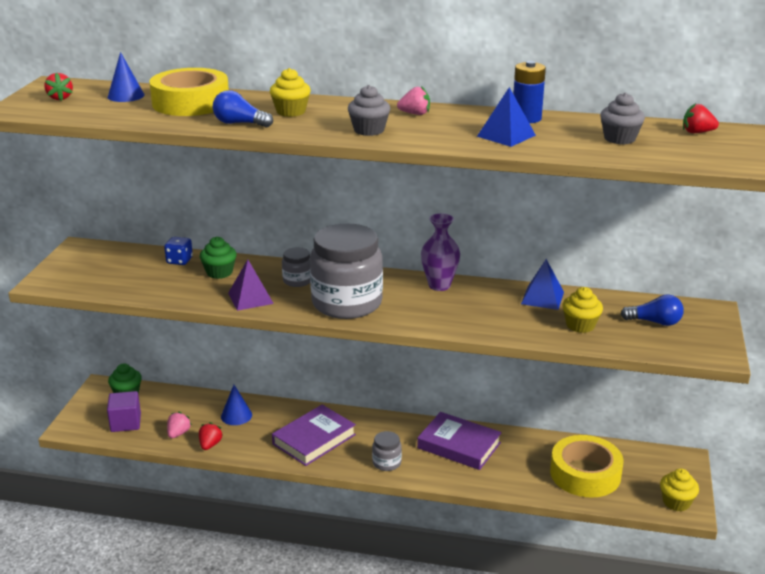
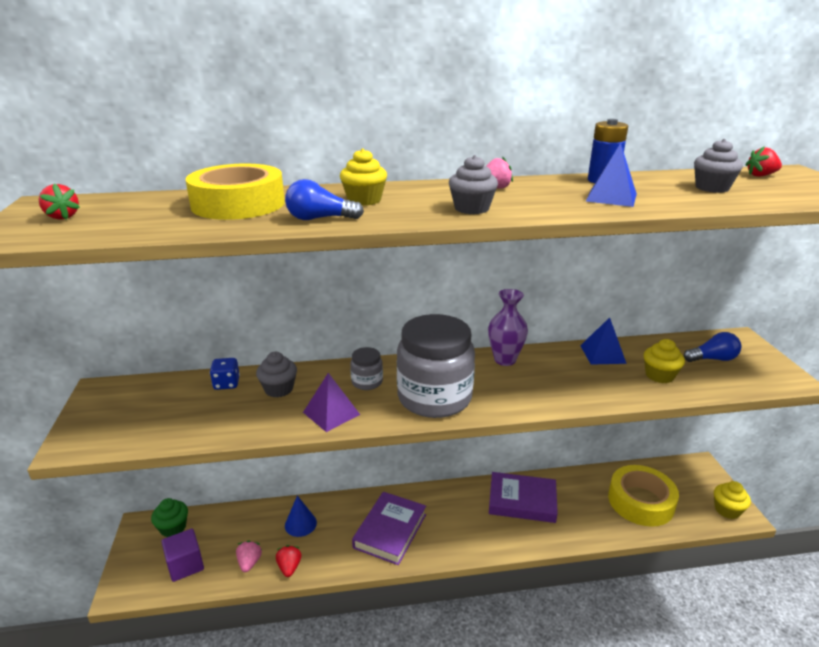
camera: 20 degrees left, 0 degrees up
blue cone [108,52,145,102] -> none
green cupcake [200,237,237,279] -> grey cupcake [256,352,297,398]
grey jar [372,431,402,471] -> none

